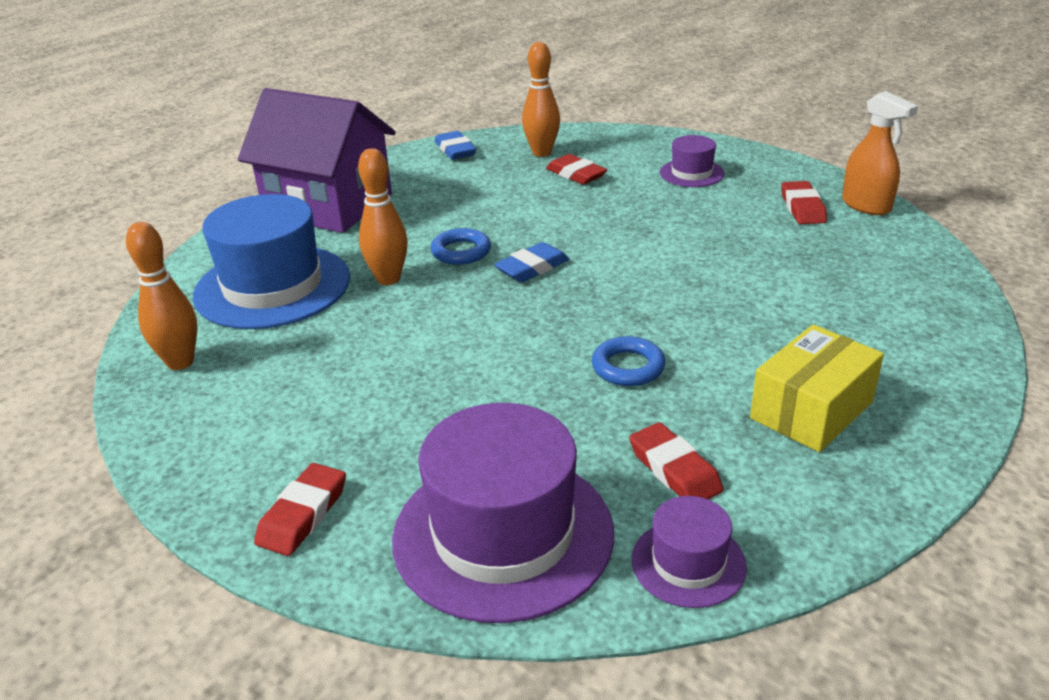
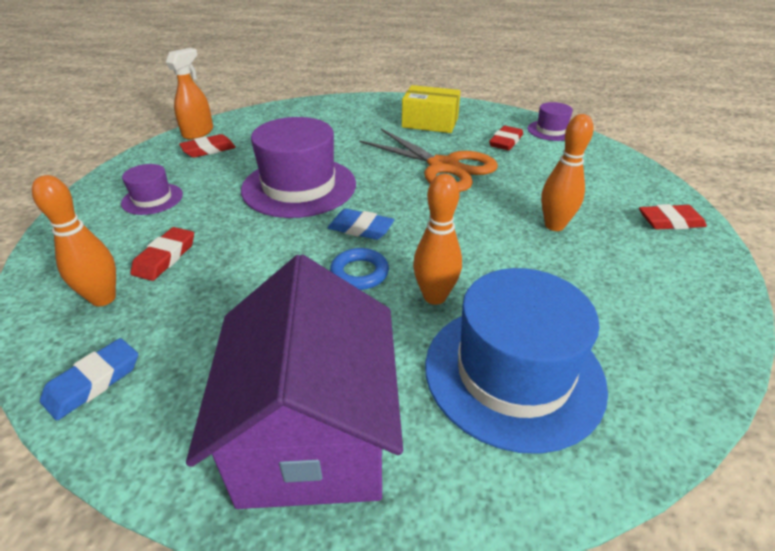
camera: 120 degrees left, 5 degrees up
orange bowling pin [126,222,197,370] -> orange bowling pin moved to [541,114,594,231]
purple hat [392,403,614,623] -> purple hat moved to [241,117,356,218]
blue ring [592,336,665,386] -> orange scissors [359,129,498,192]

